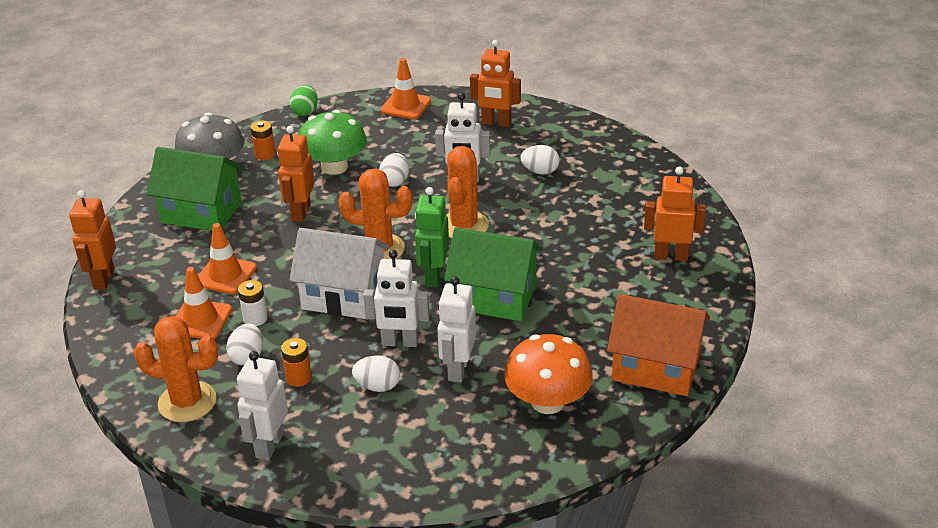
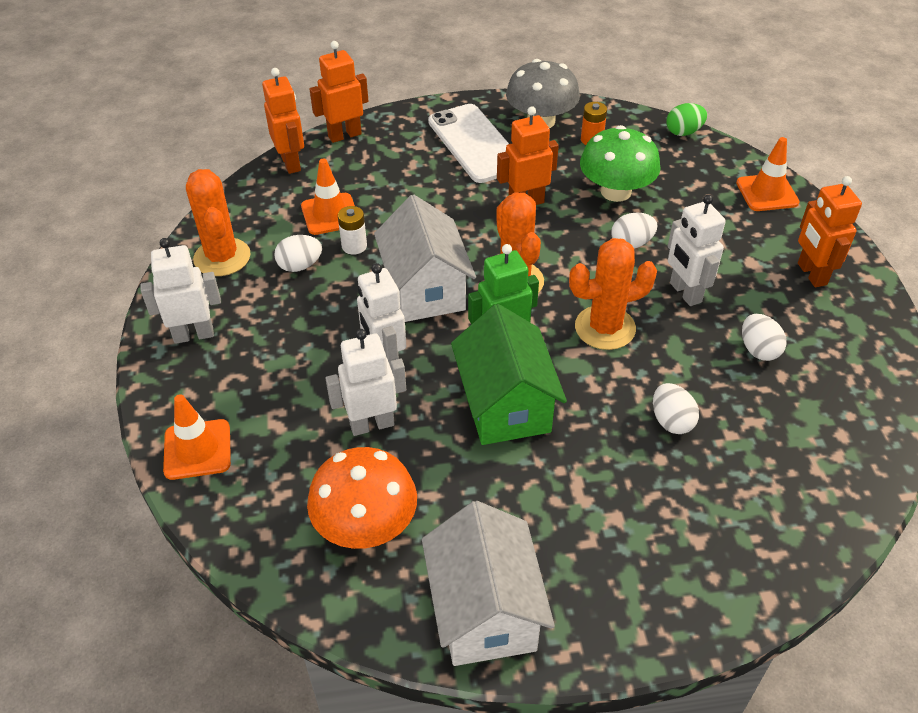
camera: 60 degrees right, 10 degrees up
green house [147,147,243,231] -> white phone [428,104,509,183]
orange traffic cone [198,223,257,294] -> orange traffic cone moved to [163,394,231,480]
orange battery [281,338,312,387] -> none
white egg [352,355,400,392] -> white egg moved to [653,383,699,434]
orange house [607,294,710,396] -> white house [422,501,555,666]
orange robot [644,167,706,261] -> orange robot moved to [262,68,304,174]

